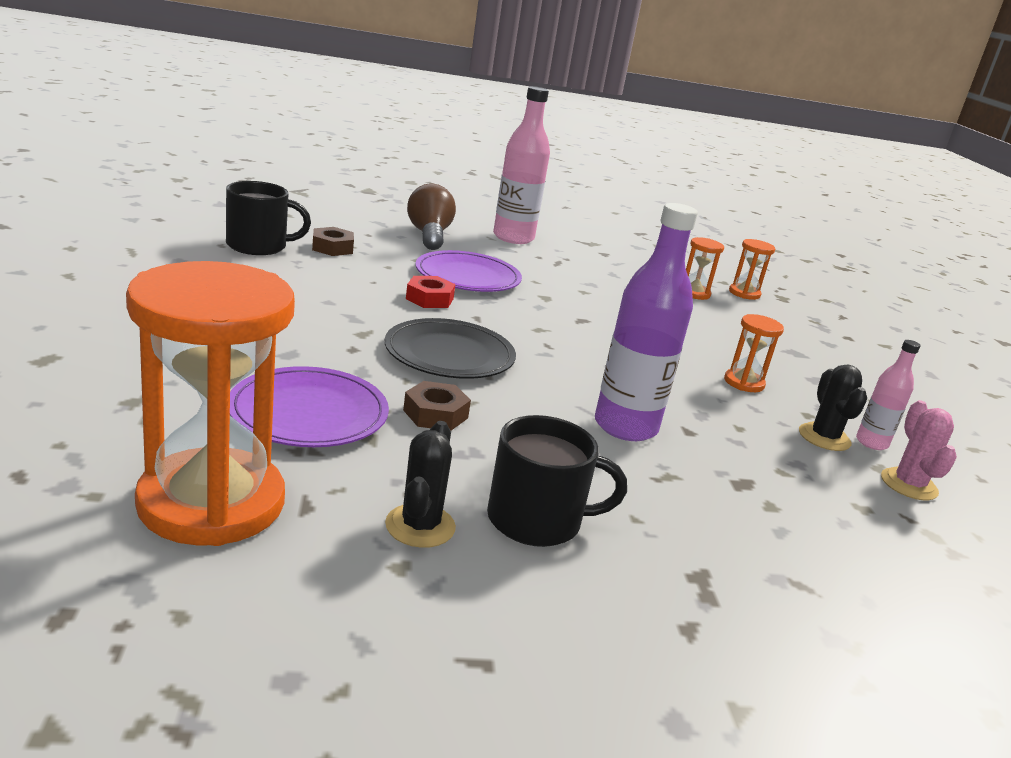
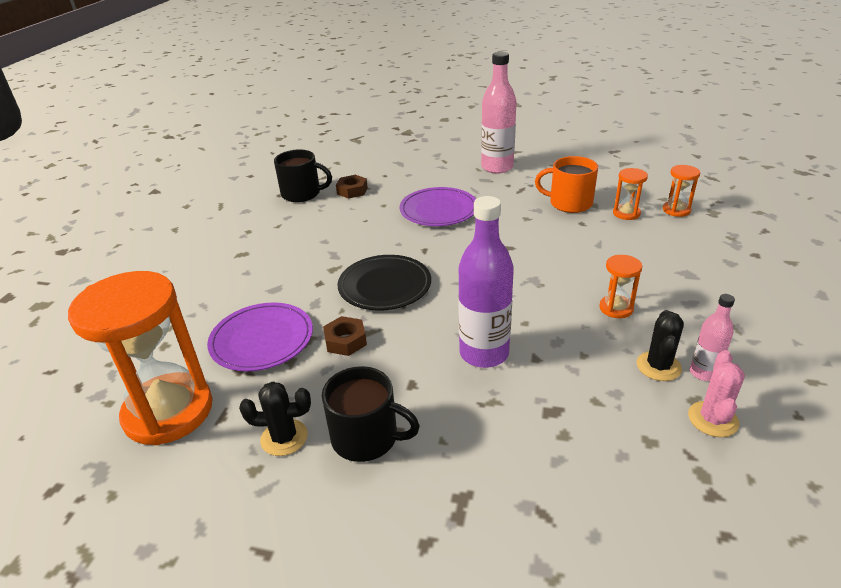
camera: 25 degrees right, 10 degrees up
black cactus [385,421,456,548] -> black cactus turned 60 degrees clockwise [239,382,311,456]
red nut [406,276,456,308] -> none
brown light bulb [407,184,456,250] -> none
none -> orange mug [535,156,598,213]

